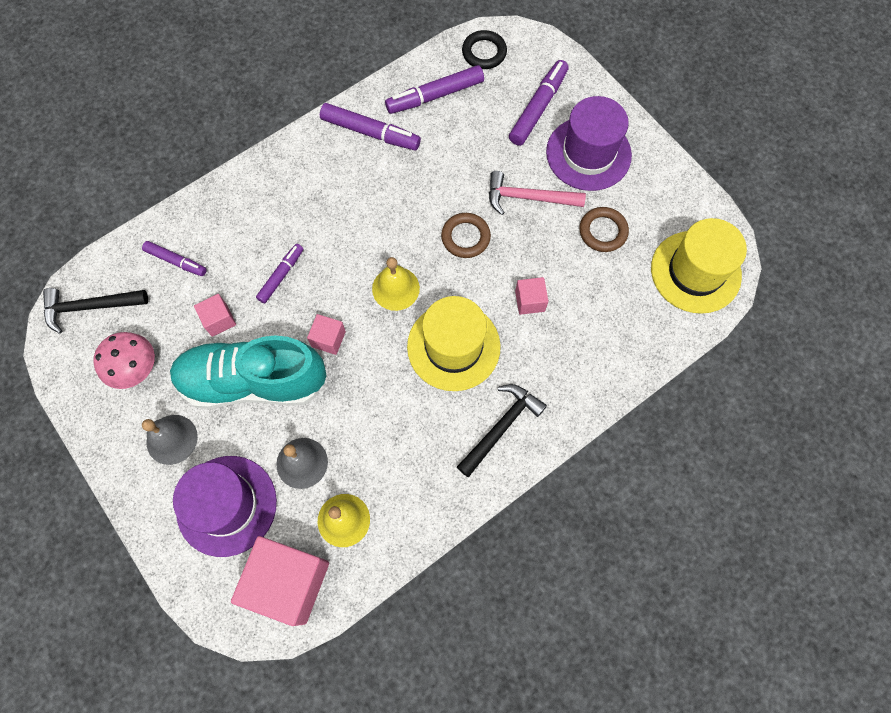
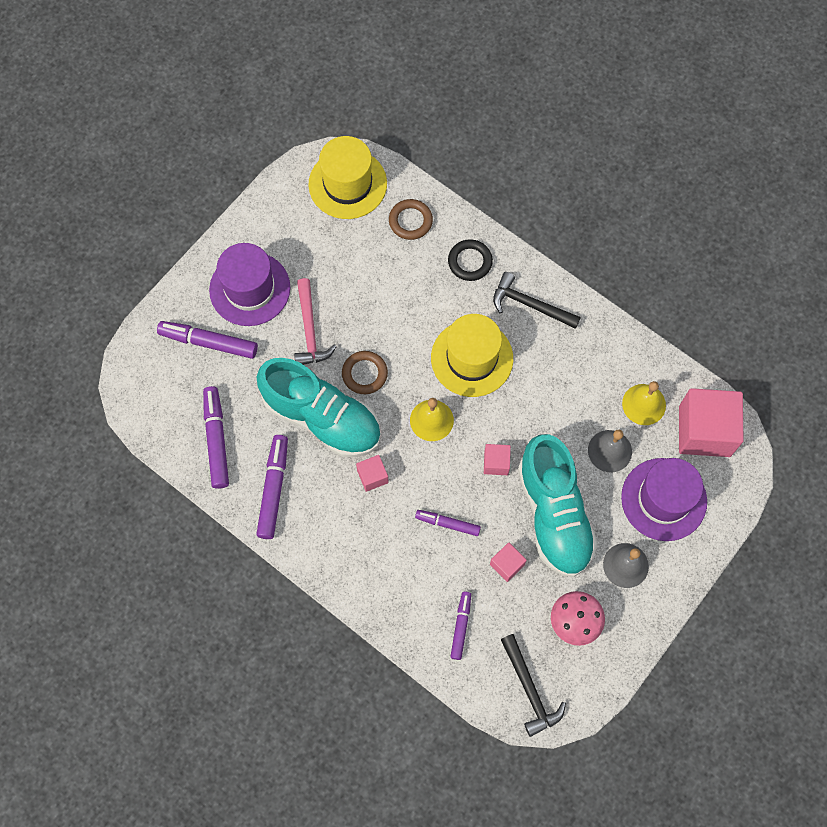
camera: 105 degrees left, 0 degrees up
purple marker [385,65,484,114] -> purple marker turned 150 degrees counterclockwise [203,386,229,489]
black ring [462,30,507,69] -> black ring moved to [448,239,493,281]
pink cube [515,277,548,315] -> pink cube moved to [356,455,389,492]
brown ring [580,207,629,252] -> brown ring moved to [389,199,433,240]
none -> turquoise shoe [257,358,381,457]

